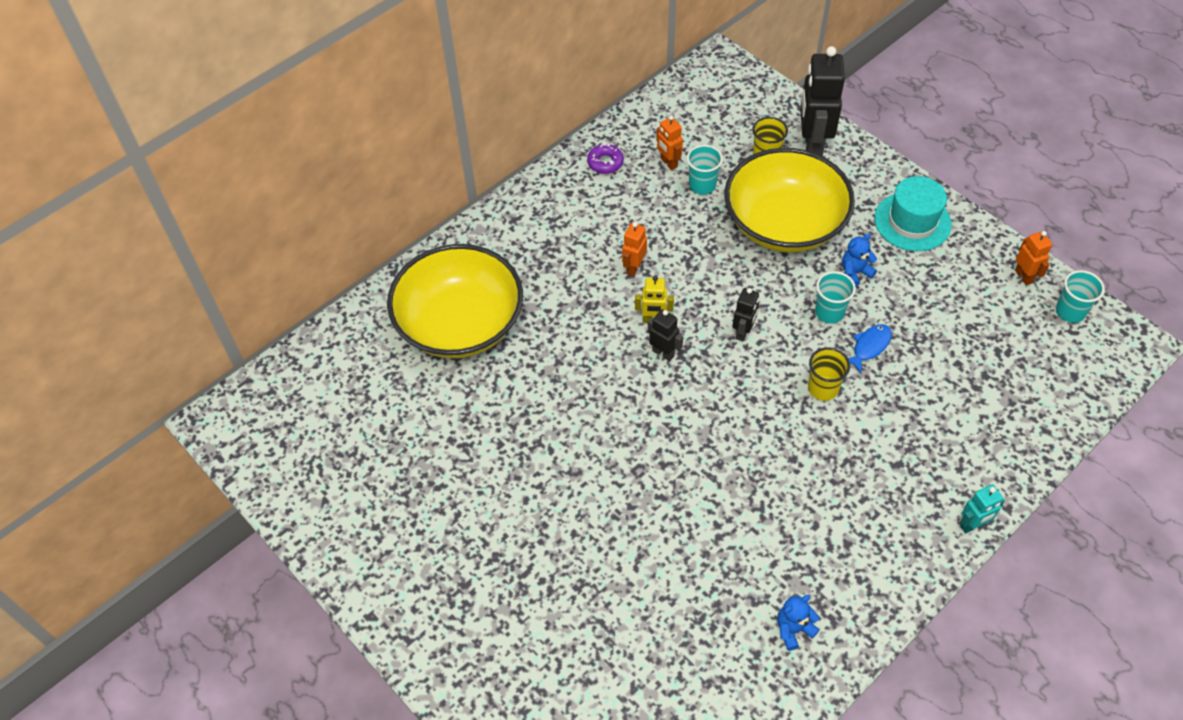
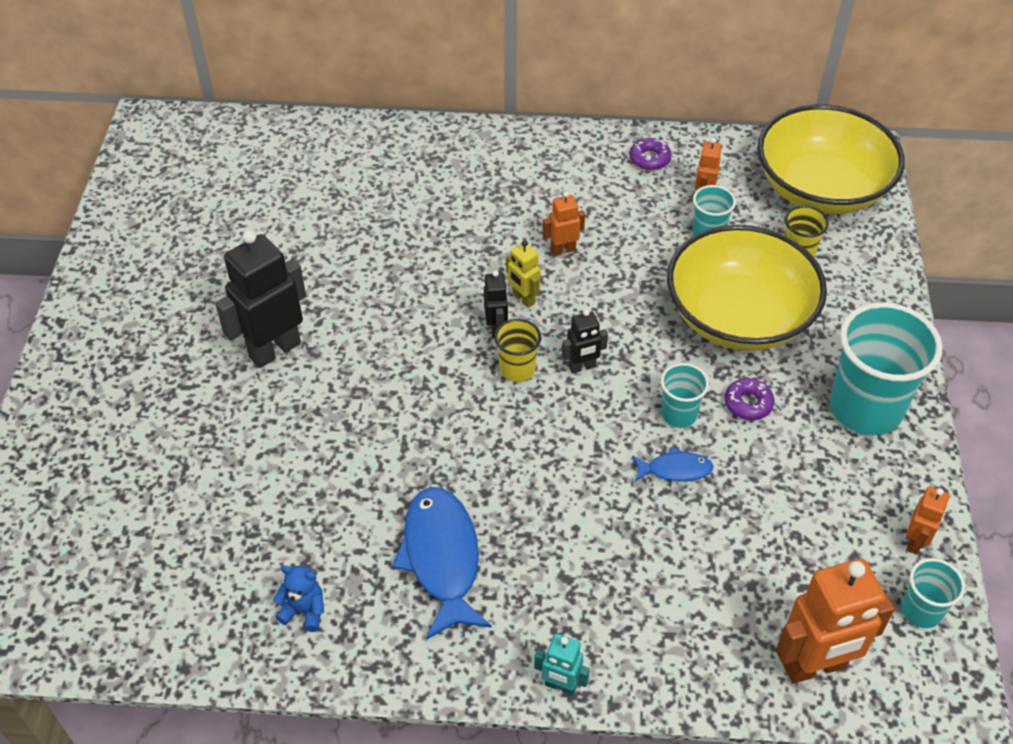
camera: 45 degrees right, 5 degrees down
yellow bowl [387,244,523,358] -> yellow bowl moved to [758,104,905,214]
black robot [800,46,845,157] -> black robot moved to [215,230,306,368]
yellow cup [808,347,850,401] -> yellow cup moved to [494,319,541,382]
blue teddy bear [842,233,877,287] -> purple donut [725,378,774,420]
turquoise hat [874,176,952,251] -> turquoise cup [830,302,942,435]
none -> blue fish [392,487,492,640]
none -> orange robot [776,558,895,684]

